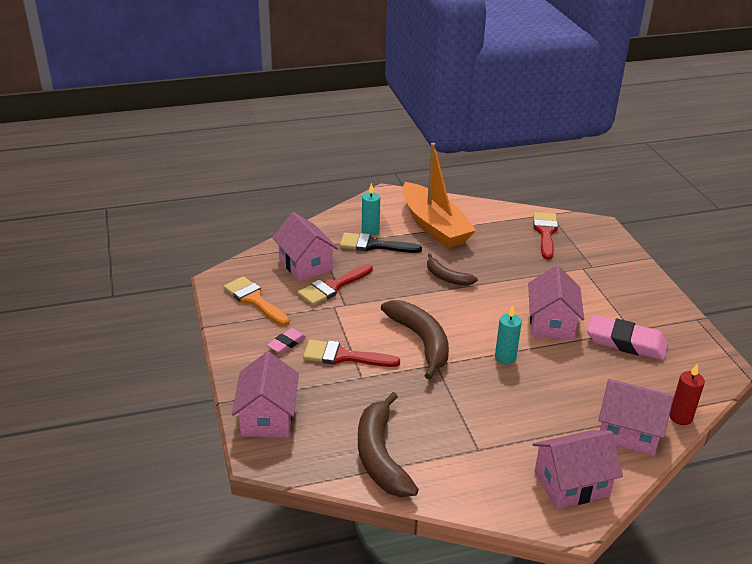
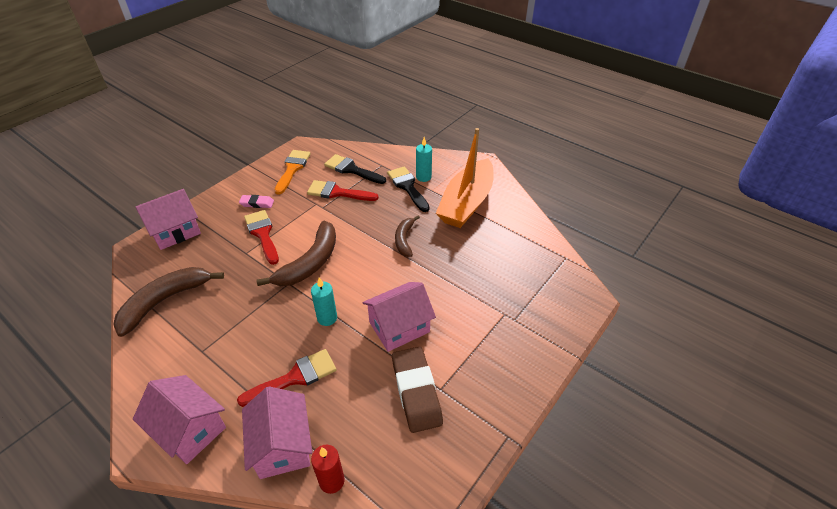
camera: 55 degrees right, 10 degrees up
pink house [272,212,338,281] -> black brush [324,154,386,184]
red brush [533,212,558,260] -> red brush moved to [237,349,337,407]
pink eraser [587,315,668,360] -> brown eraser [392,347,443,433]

